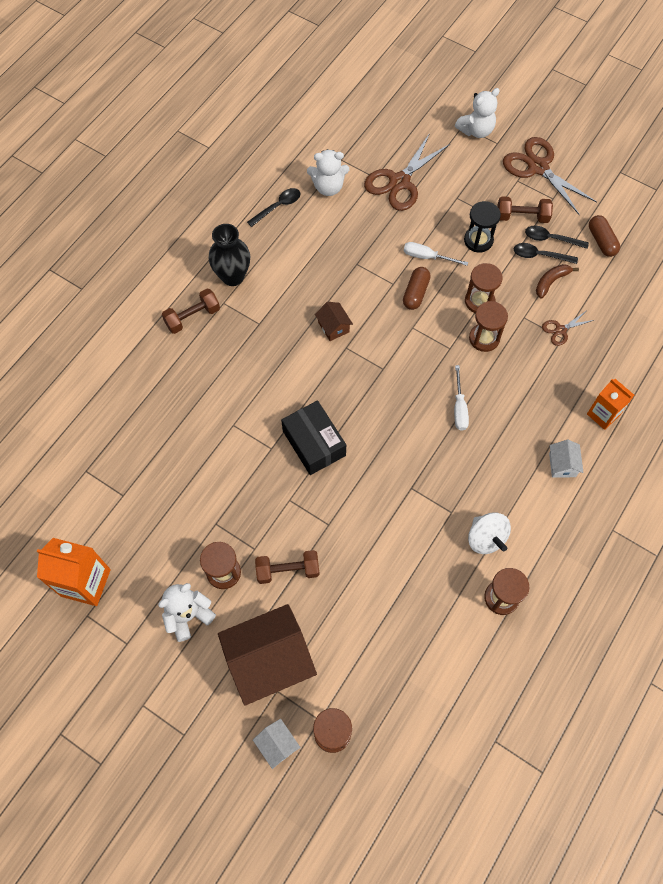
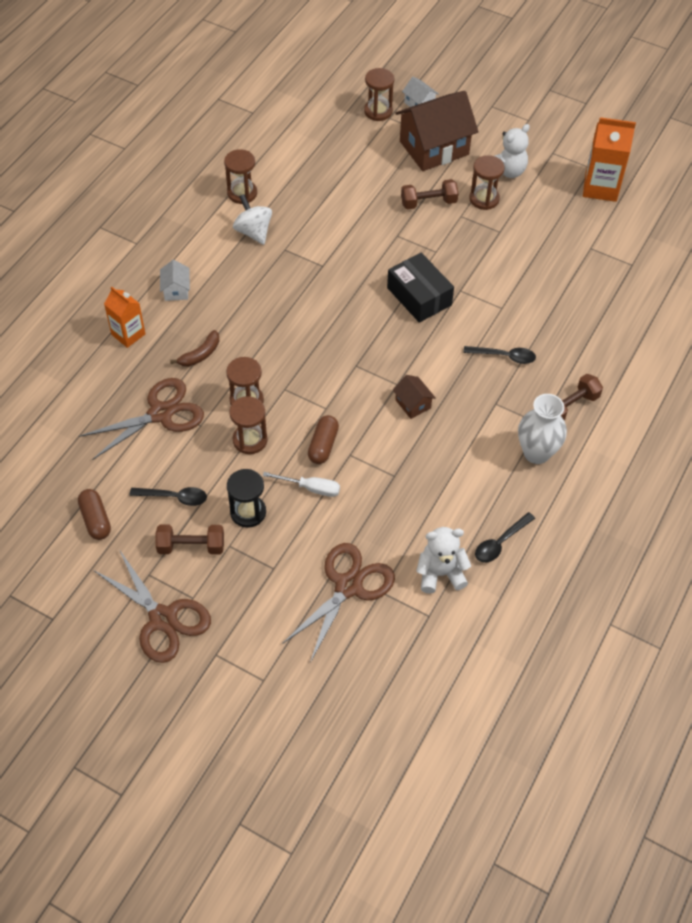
camera: 175 degrees right, 10 degrees down
black vase [209,224,250,286] -> white vase [518,394,567,464]
white screwdriver [454,365,469,431] -> none
white teddy bear [455,88,500,138] -> none
black spoon [525,226,589,249] -> black spoon moved to [463,346,536,364]
brown banana [536,264,579,298] -> brown banana moved to [170,330,219,367]
brown scissors [542,311,594,346] -> brown scissors [79,378,204,460], size x2.04

